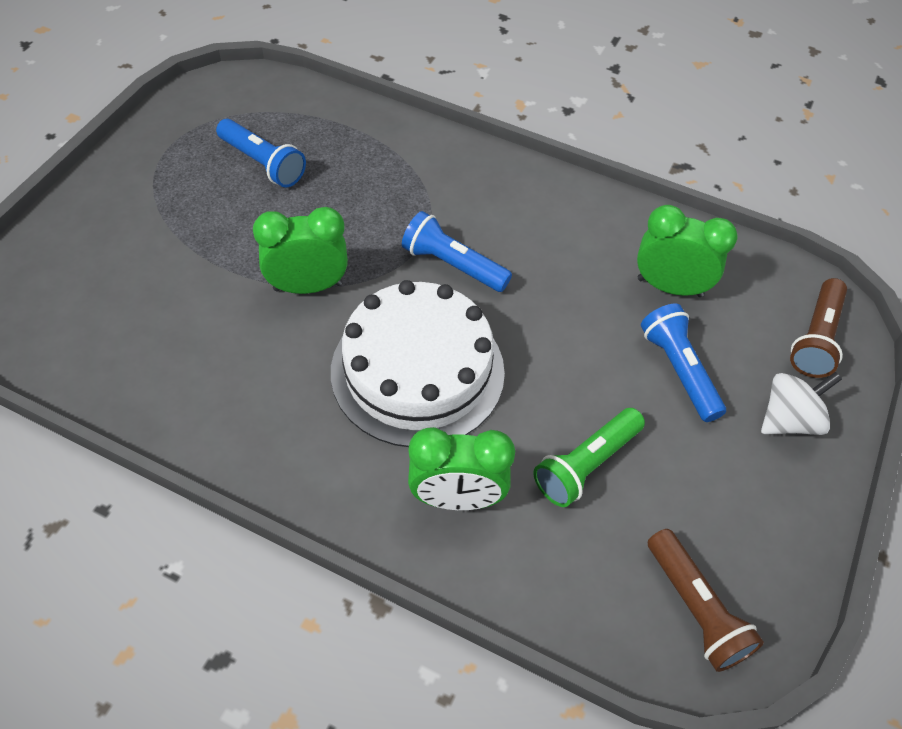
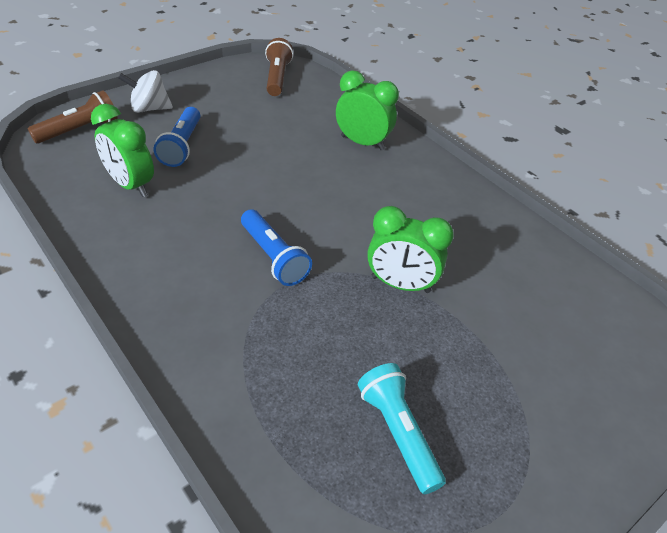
camera: 155 degrees left, 10 degrees down
blue flashlight [216,119,306,187] -> turquoise flashlight [358,363,446,494]
white cake [331,280,505,447] -> none
green flashlight [533,408,645,507] -> none

